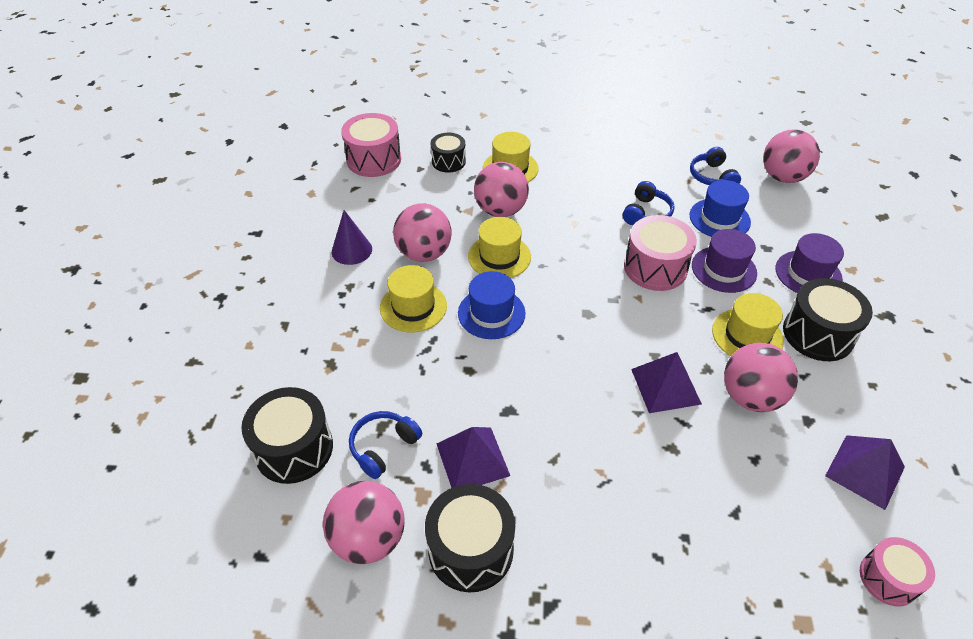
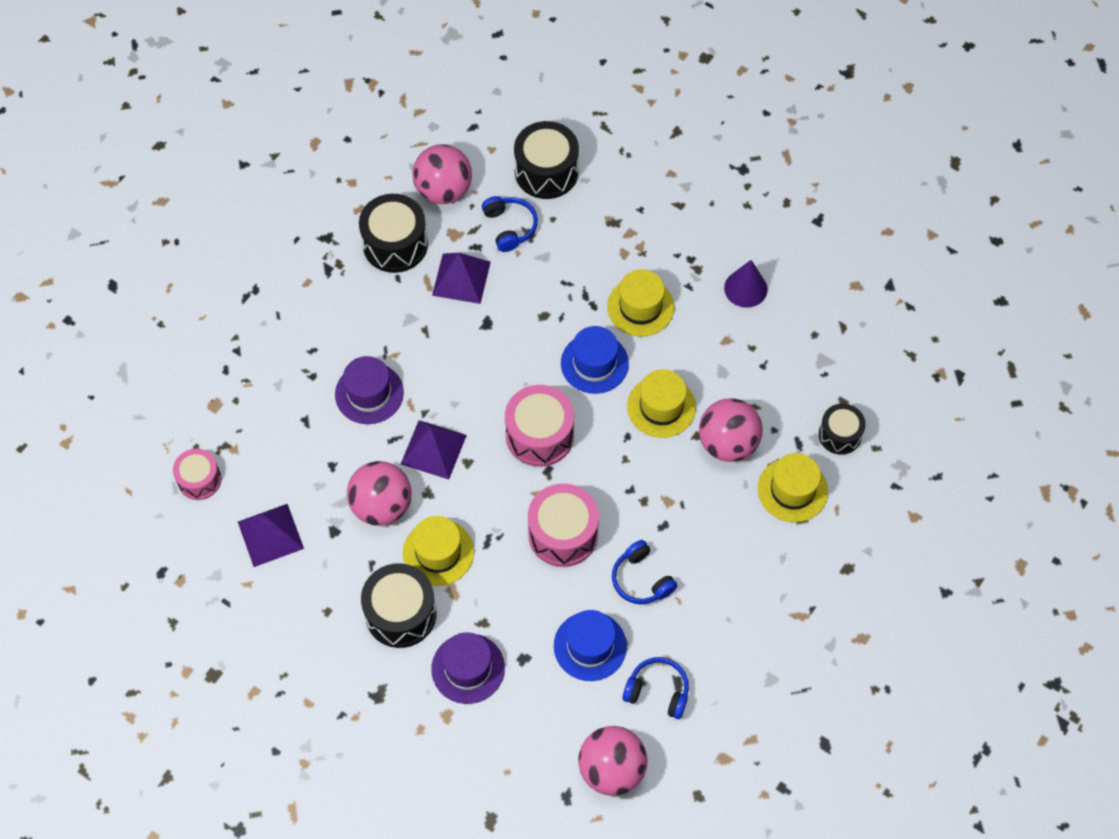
camera: 120 degrees right, 15 degrees up
pink drum [341,113,401,177] -> pink drum moved to [505,385,574,467]
pink ball [393,203,452,262] -> none
purple hat [692,229,757,293] -> purple hat moved to [335,356,404,424]

